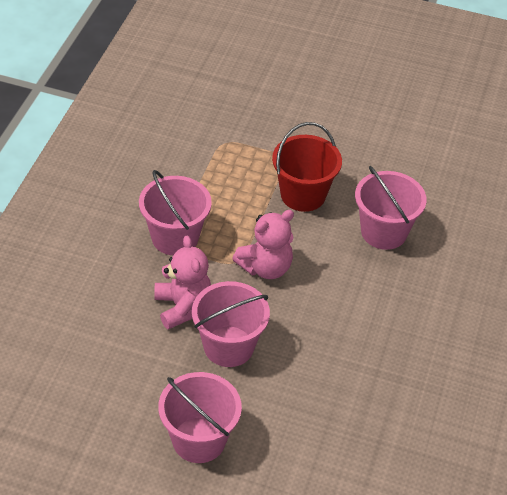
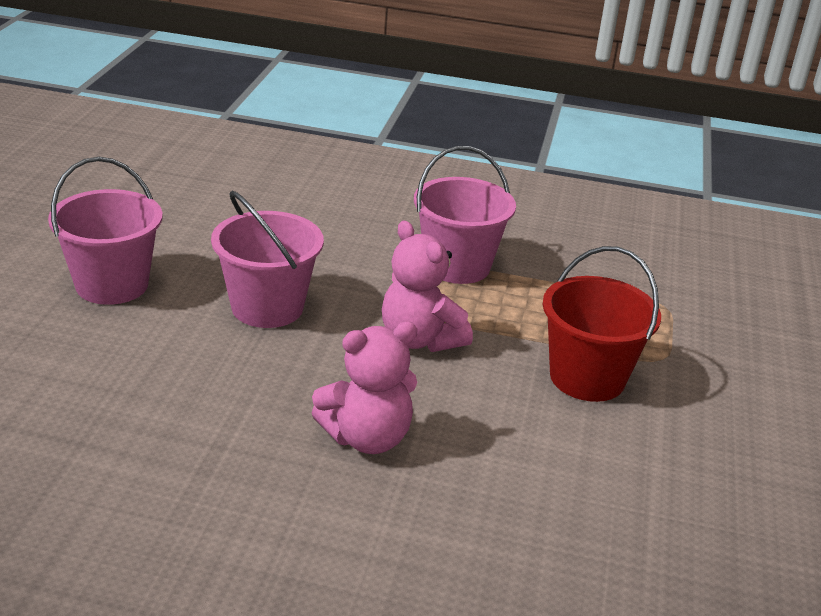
camera: 85 degrees right, 15 degrees down
pink teddy bear [154,236,211,329] -> pink teddy bear moved to [312,321,418,454]
pink bucket [355,166,427,250] -> none

